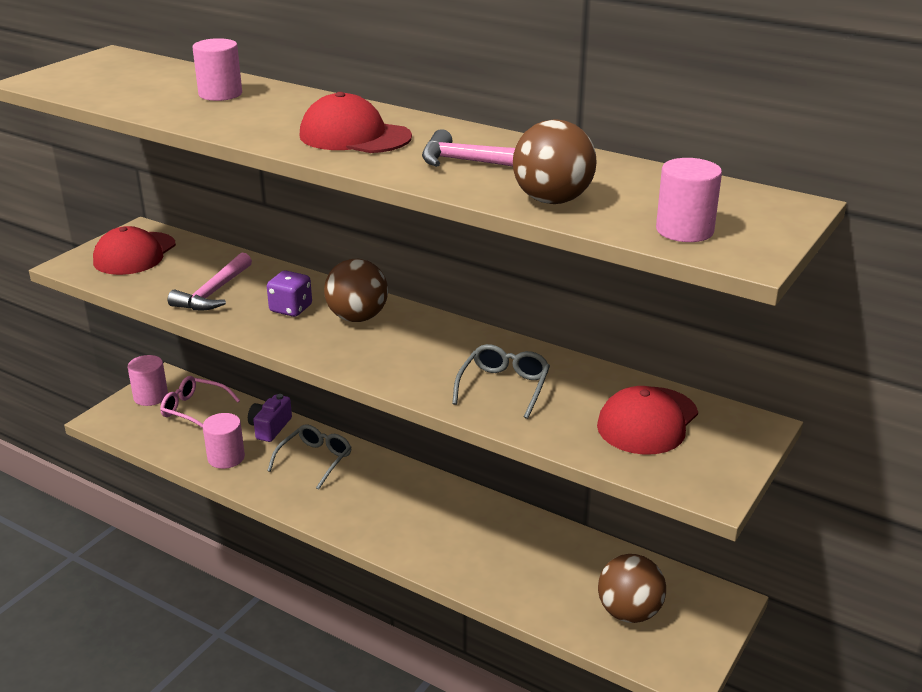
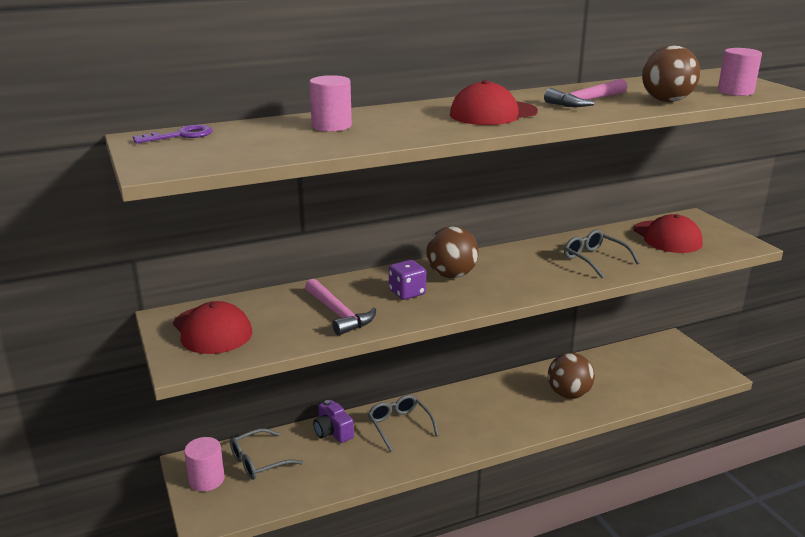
camera: 55 degrees left, 5 degrees down
pink glasses [160,376,240,428] -> grey glasses [230,428,303,480]
pink cylinder [203,413,245,469] -> none
brown ball [598,554,666,623] -> brown ball moved to [548,353,595,399]
none -> purple key [133,125,213,143]

